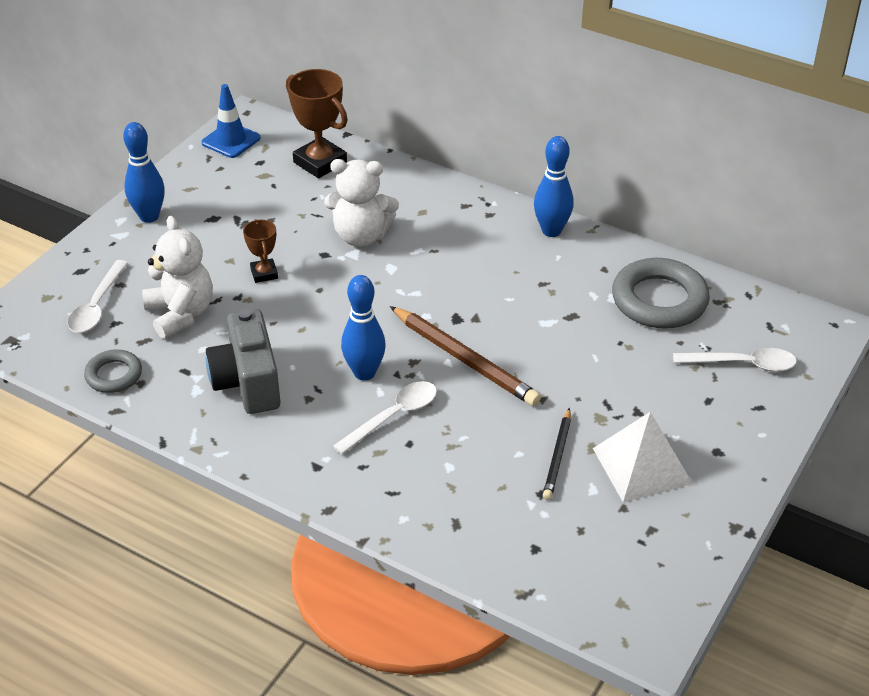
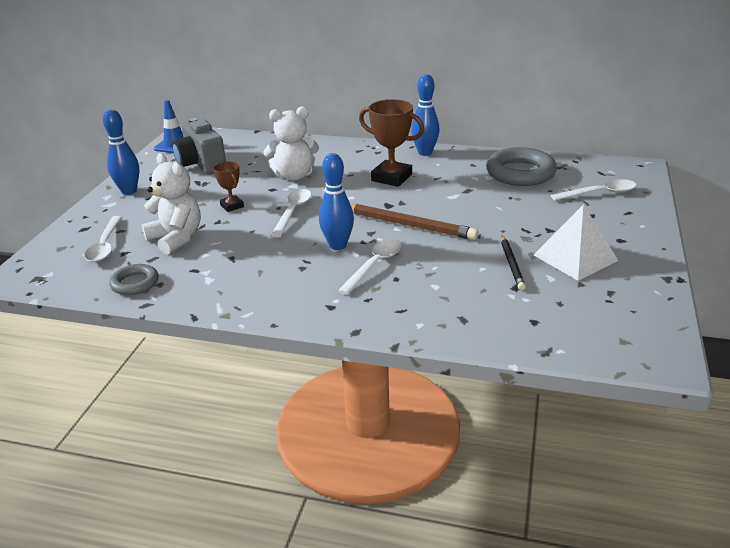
camera: 15 degrees left, 10 degrees down
grey camera [206,309,281,414] -> grey camera moved to [172,118,226,175]
brown trophy [286,69,348,178] -> brown trophy moved to [359,99,424,187]
none -> white spoon [271,189,311,237]

